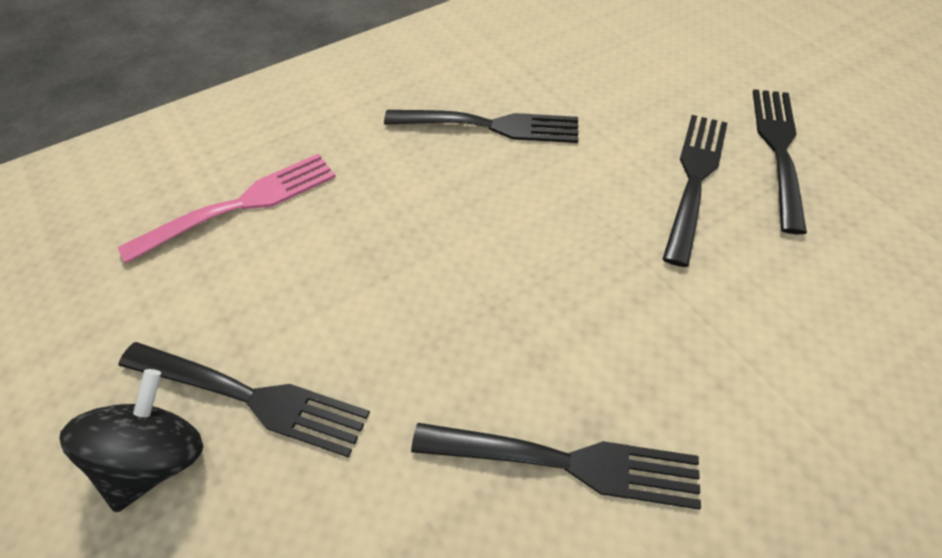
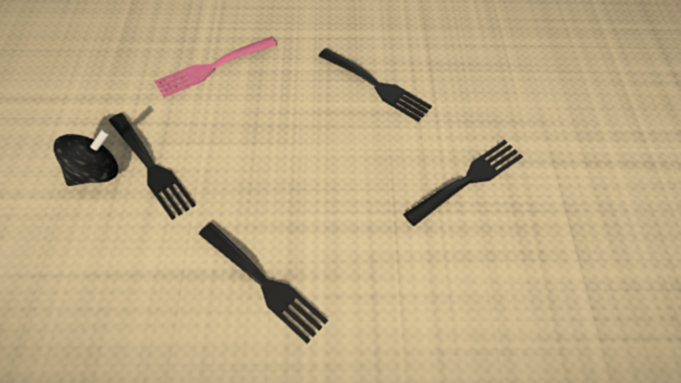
camera: 30 degrees right, 5 degrees up
pink fork [118,153,336,263] -> pink fork turned 150 degrees clockwise [155,37,277,98]
black fork [753,89,807,234] -> none

